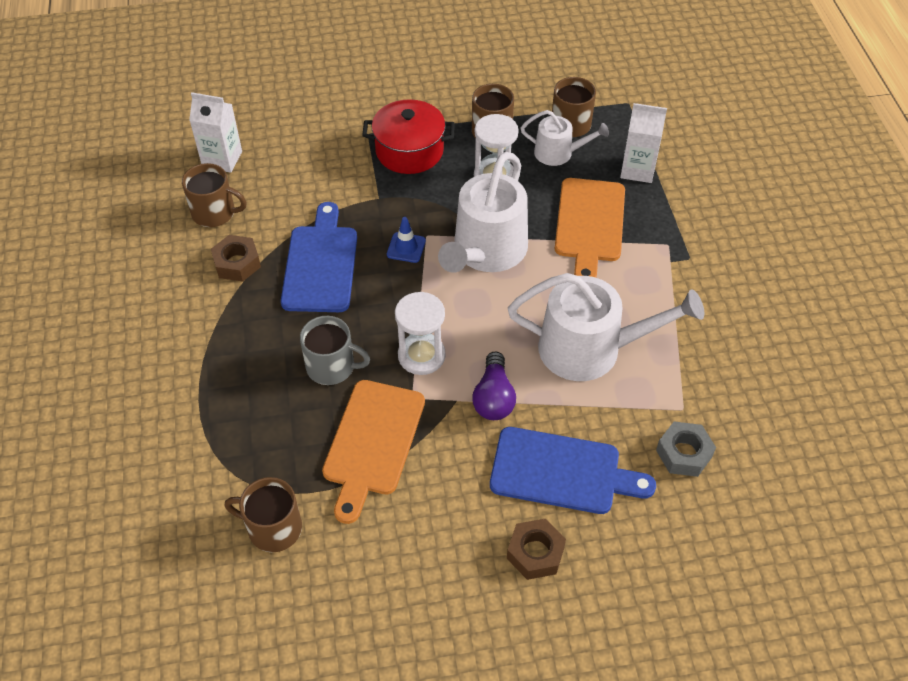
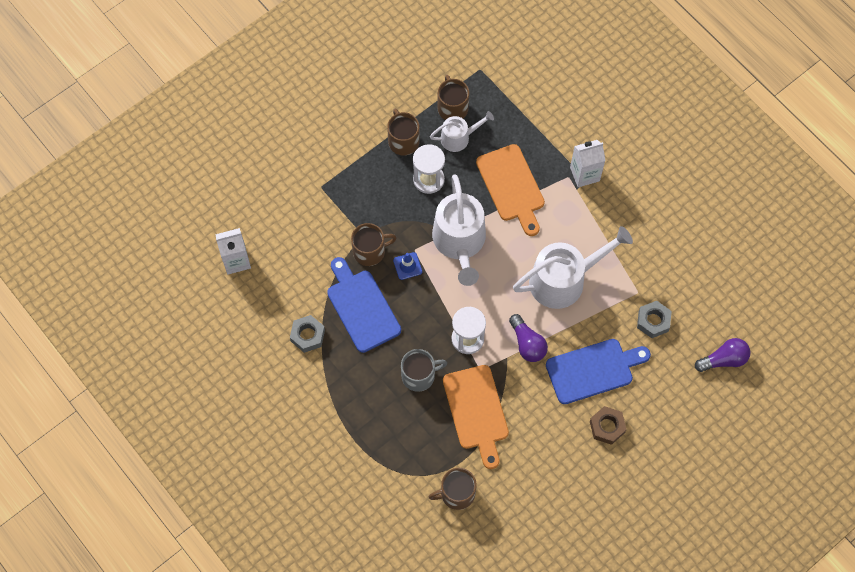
camera: 30 degrees left, 15 degrees up
brown mug [182,163,247,227] -> brown mug moved to [351,223,397,266]
brown nut [211,235,261,282] -> grey nut [290,315,325,353]
red pot [362,99,455,174] -> none
white carton [620,103,667,183] -> white carton moved to [570,140,606,187]
none -> purple light bulb [695,338,750,372]

